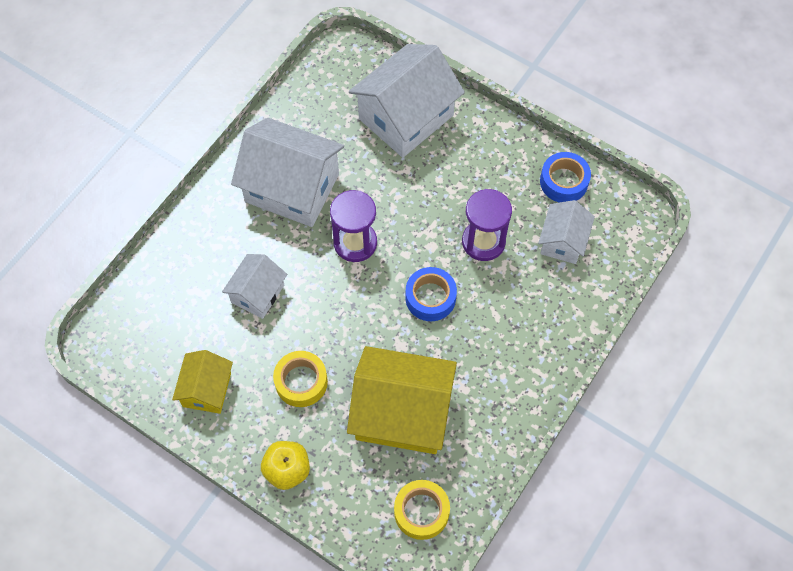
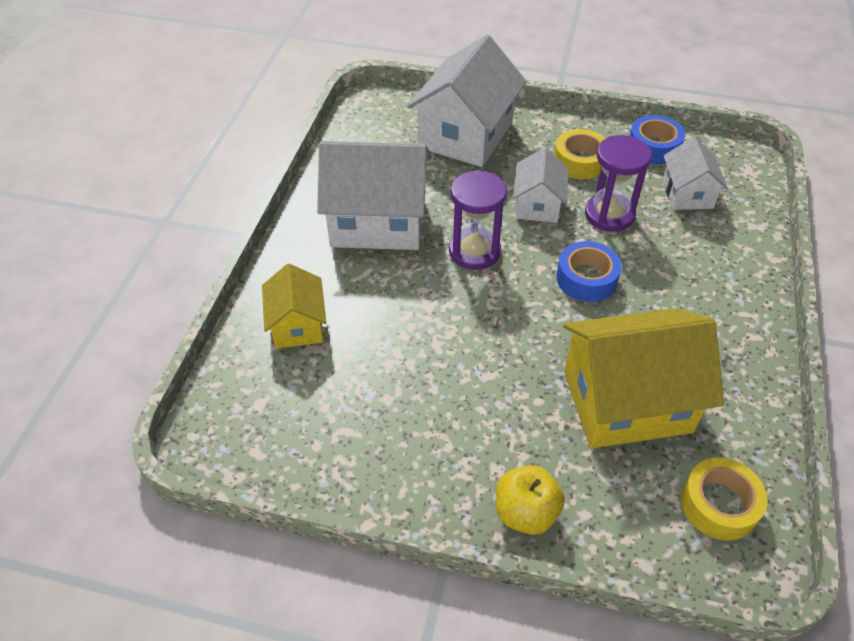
camera: 20 degrees left, 15 degrees down
yellow house [172,350,233,414] -> yellow house moved to [262,264,326,349]
white house [222,254,287,319] -> white house moved to [513,147,569,223]
yellow tape [273,351,328,407] -> yellow tape moved to [554,129,606,179]

